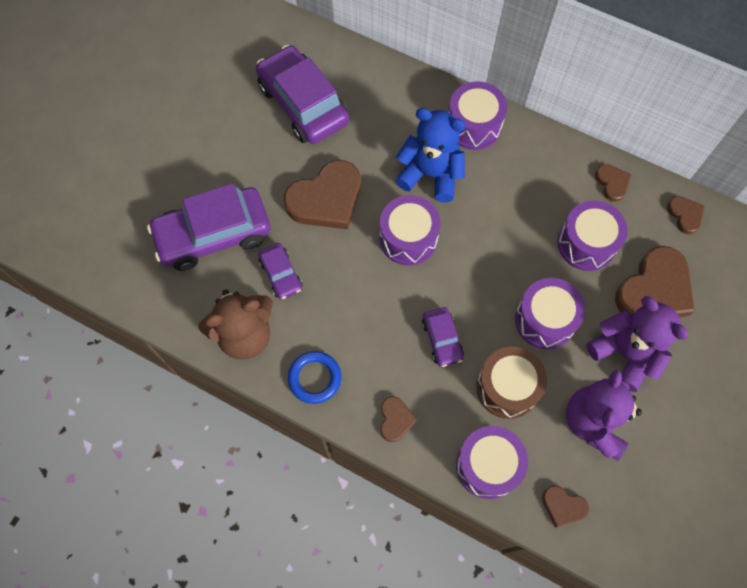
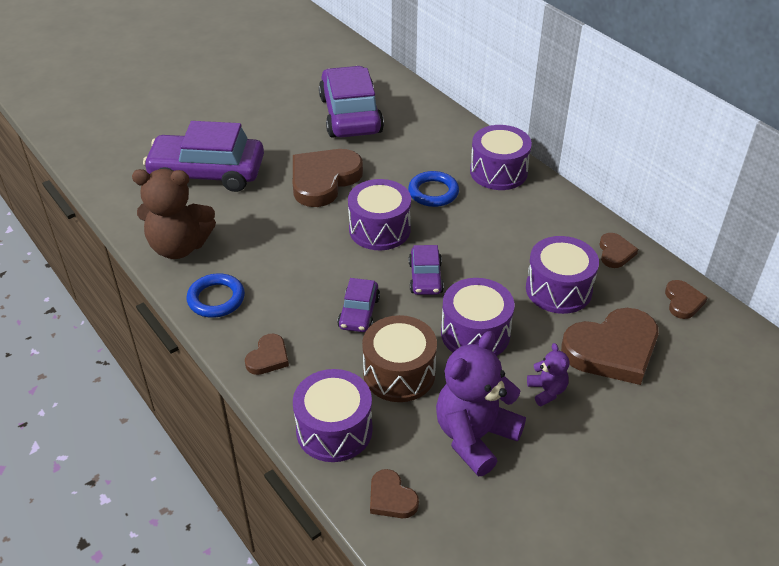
camera: 25 degrees right, 25 degrees down
purple car [258,243,303,300] -> purple car moved to [409,245,444,295]
brown heart [284,160,361,229] -> brown heart turned 135 degrees clockwise [293,149,363,207]
blue teddy bear [395,108,466,202] -> blue ring [408,171,459,207]
purple teddy bear [586,296,689,392] -> purple teddy bear [527,343,569,406], size x0.48

